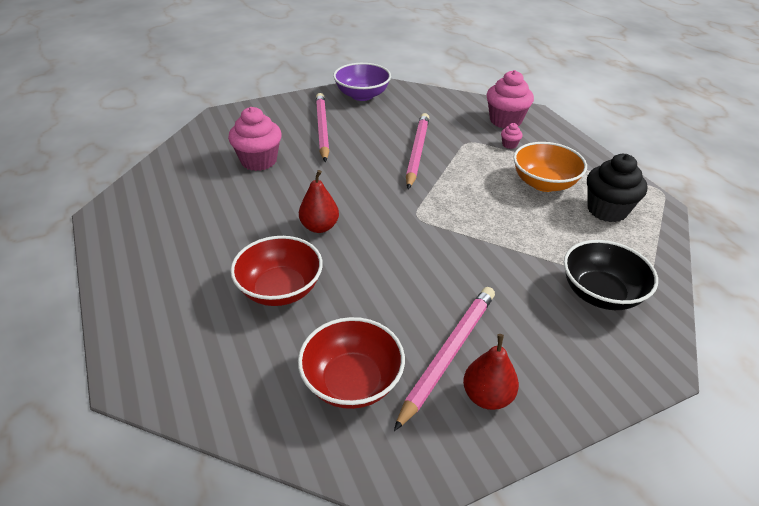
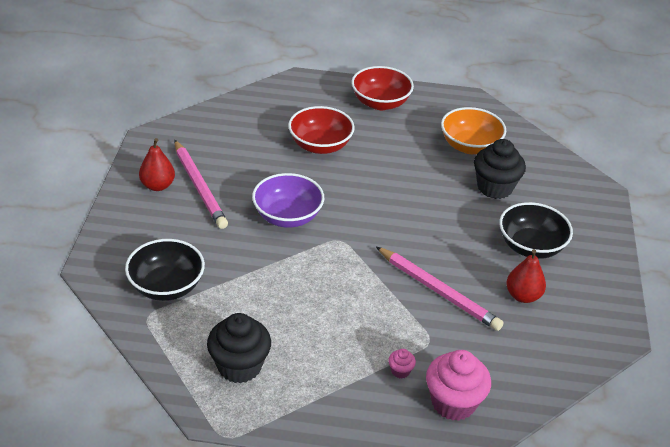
camera: 120 degrees right, 0 degrees up
pink cupcake [228,107,282,171] -> black cupcake [474,139,526,199]
red bowl [298,317,405,409] -> red bowl moved to [351,66,414,110]
red pear [299,170,339,233] -> red pear moved to [506,249,546,303]
pink pencil [316,93,330,162] -> black bowl [499,202,573,259]
purple bowl [333,63,391,101] -> purple bowl moved to [252,173,324,227]
orange bowl [513,142,587,192] -> orange bowl moved to [441,107,506,154]

